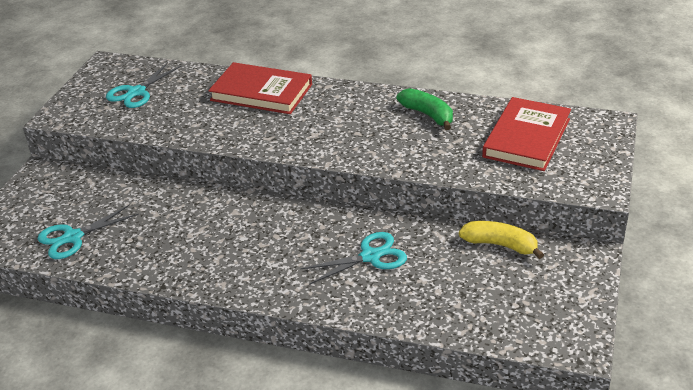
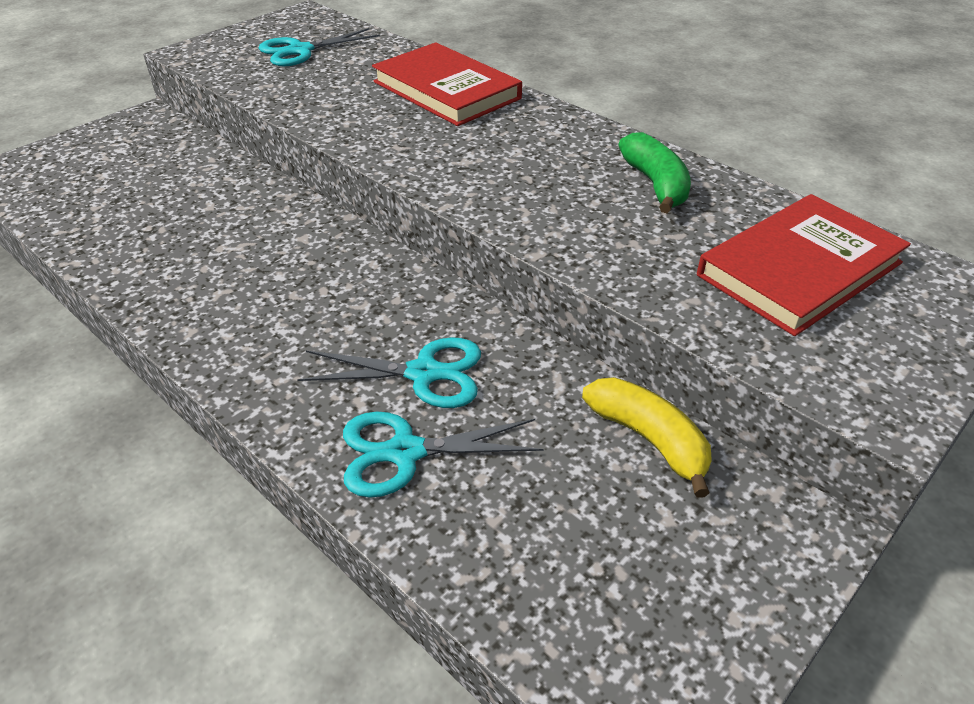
camera: 25 degrees right, 5 degrees up
turquoise scissors [38,204,139,259] -> turquoise scissors moved to [343,412,544,498]

